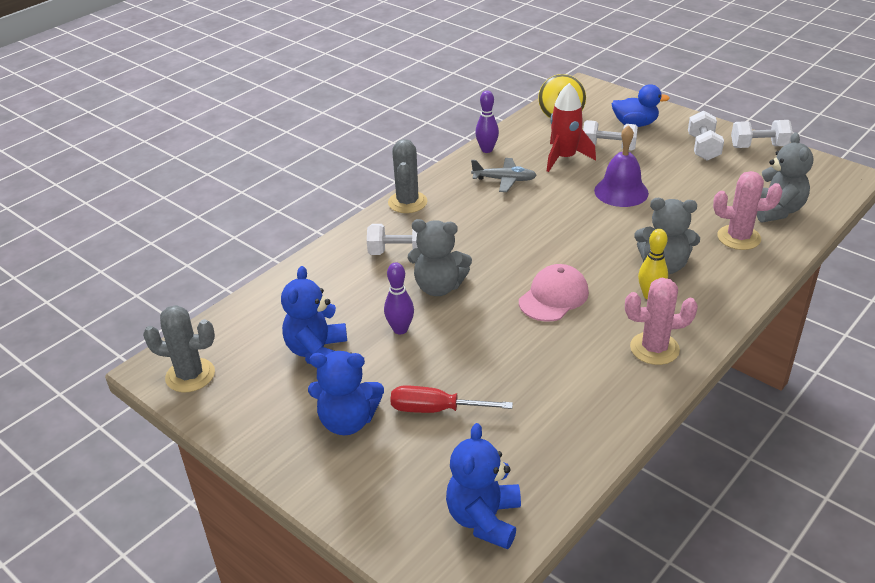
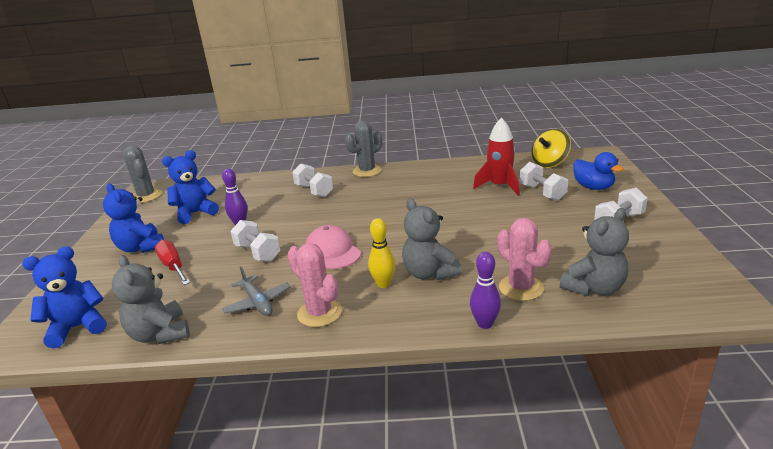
camera: 50 degrees right, 10 degrees down
grey teddy bear [408,219,472,296] -> grey teddy bear moved to [112,255,190,344]
grey plane [471,158,537,192] -> grey plane moved to [222,267,291,316]
purple bowling pin [475,91,499,153] -> purple bowling pin moved to [470,252,501,329]
pink cap [519,264,589,322] -> pink cap turned 120 degrees counterclockwise [305,225,361,269]
purple bell [594,125,649,207] -> none
white dumbbell [731,120,793,148] -> white dumbbell moved to [230,220,280,262]

